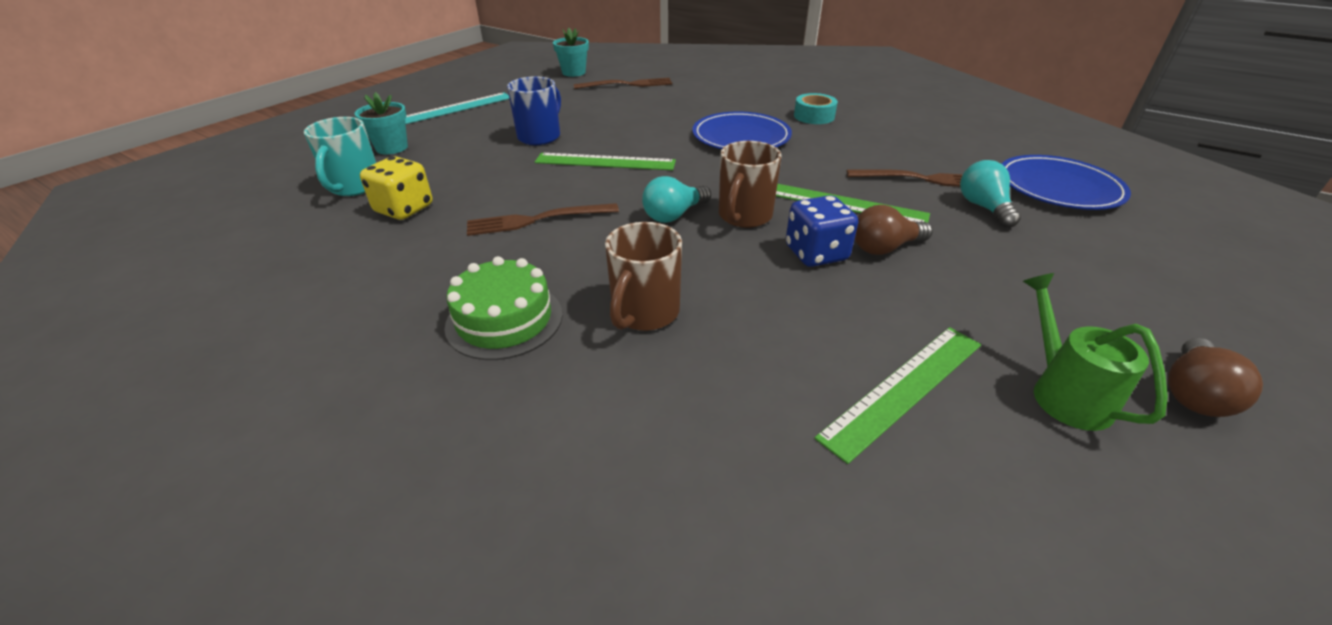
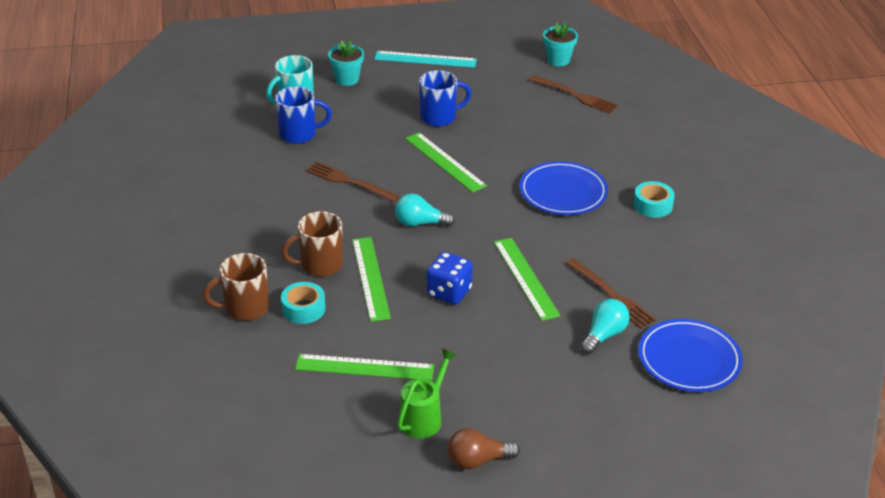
camera: 45 degrees right, 0 degrees up
yellow dice [360,156,433,220] -> blue mug [275,86,332,144]
green cake [444,256,563,360] -> none
brown mug [719,141,782,228] -> brown mug moved to [203,253,269,321]
brown light bulb [855,205,933,255] -> none
none -> turquoise tape [281,282,325,324]
none -> green ruler [352,237,391,322]

